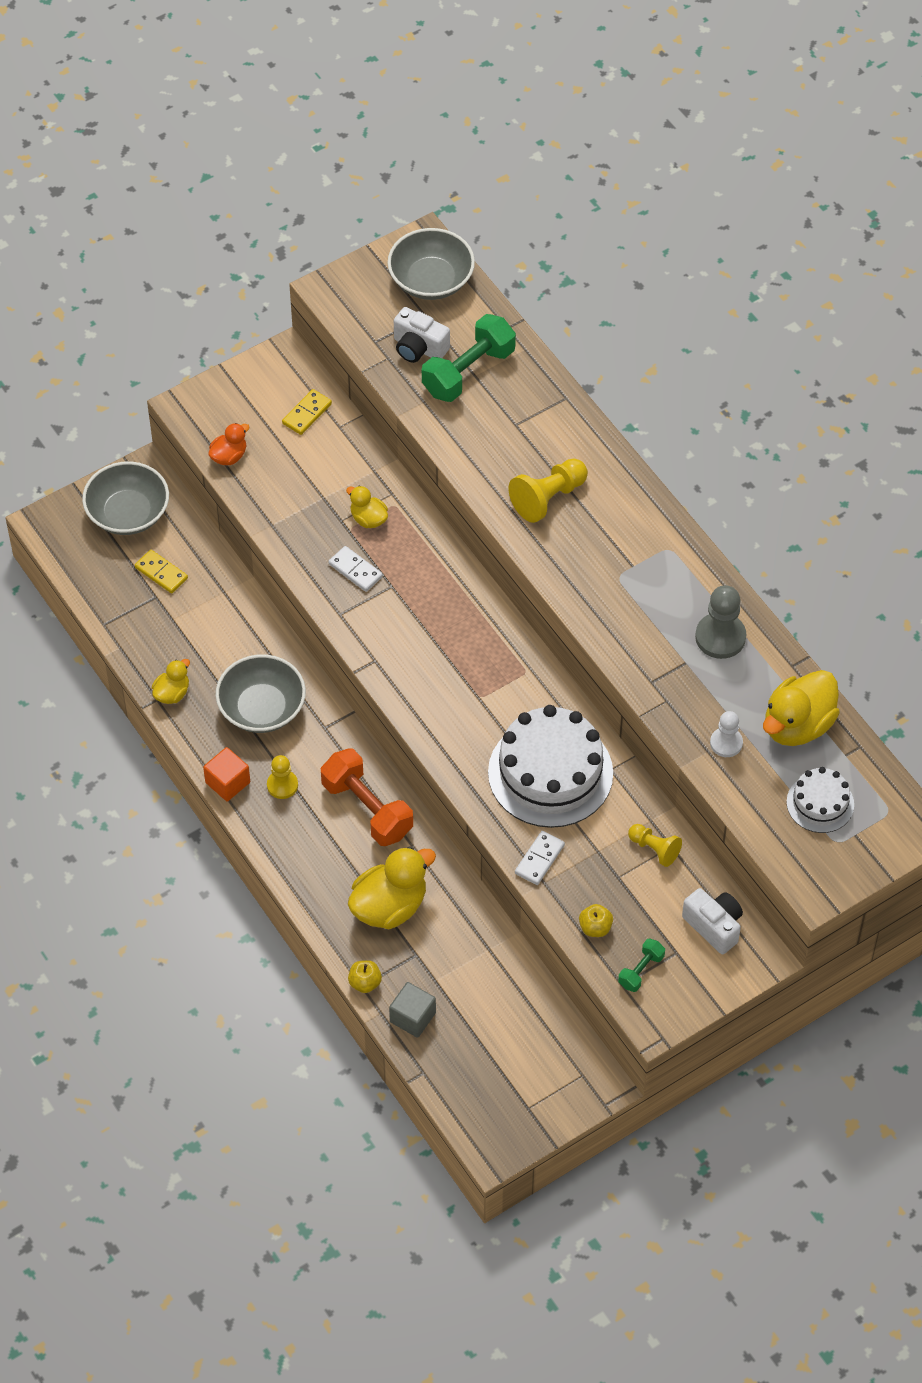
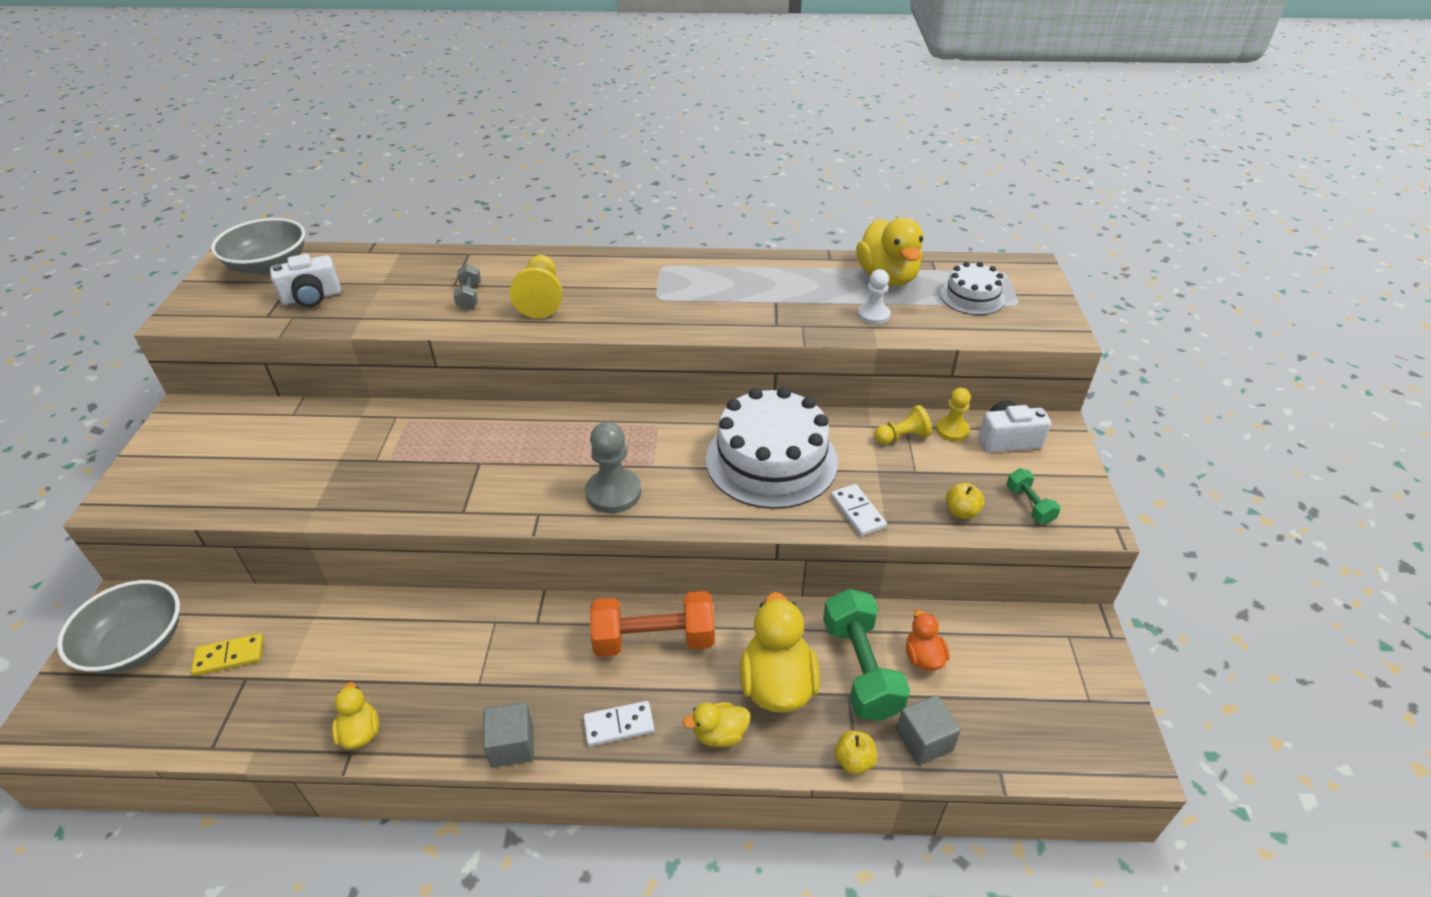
camera: 55 degrees left, 15 degrees down
orange cube [203,747,250,802] -> grey cube [483,702,534,768]
orange duck [208,423,249,465] -> orange duck moved to [906,610,950,671]
grey bowl [216,654,306,733] -> none
yellow pawn [267,755,298,799] -> yellow pawn moved to [936,388,971,441]
yellow domino [282,389,332,435] -> none
white domino [328,546,383,592] -> white domino moved to [583,701,654,746]
yellow duck [346,486,388,528] -> yellow duck moved to [683,702,750,747]
green dumbbell [422,314,516,402] -> green dumbbell moved to [823,589,910,721]
grey pawn [695,585,746,659] -> grey pawn moved to [585,422,641,513]
none -> grey dumbbell [453,264,481,310]

